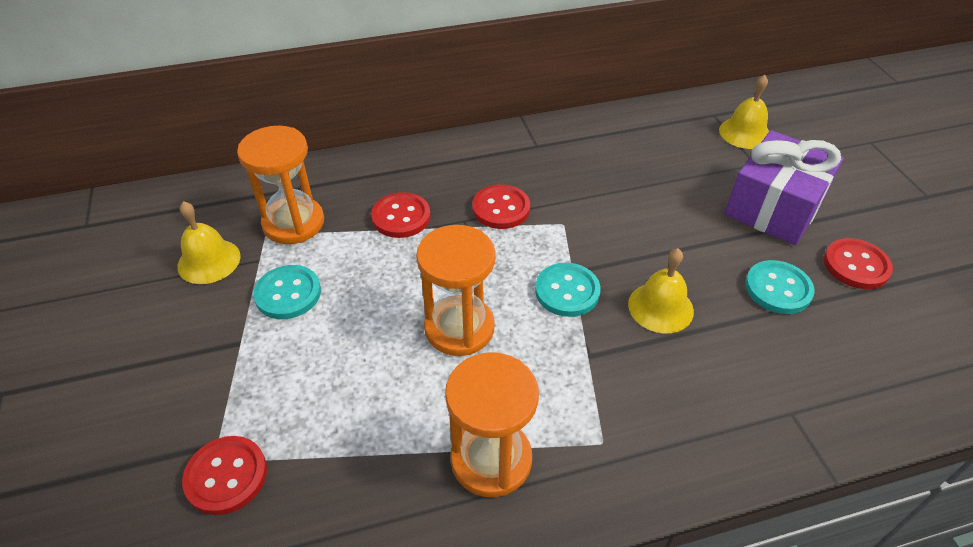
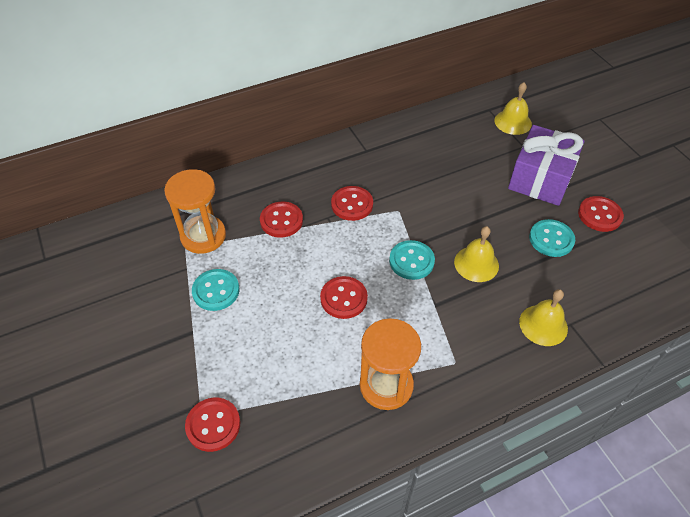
camera: 10 degrees left, 5 degrees up
yellow bell [177,201,241,284] -> yellow bell moved to [519,289,568,346]
orange hourglass [416,225,495,356] -> red button [320,276,368,319]

